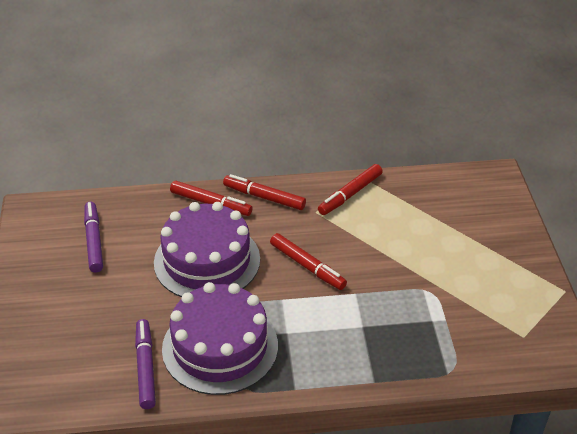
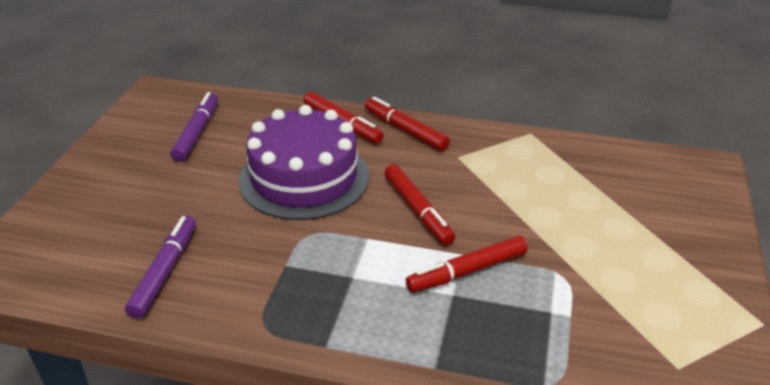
camera: 20 degrees right, 5 degrees down
purple cake [162,282,278,395] -> none
red marker [318,164,383,215] -> red marker moved to [406,235,528,293]

